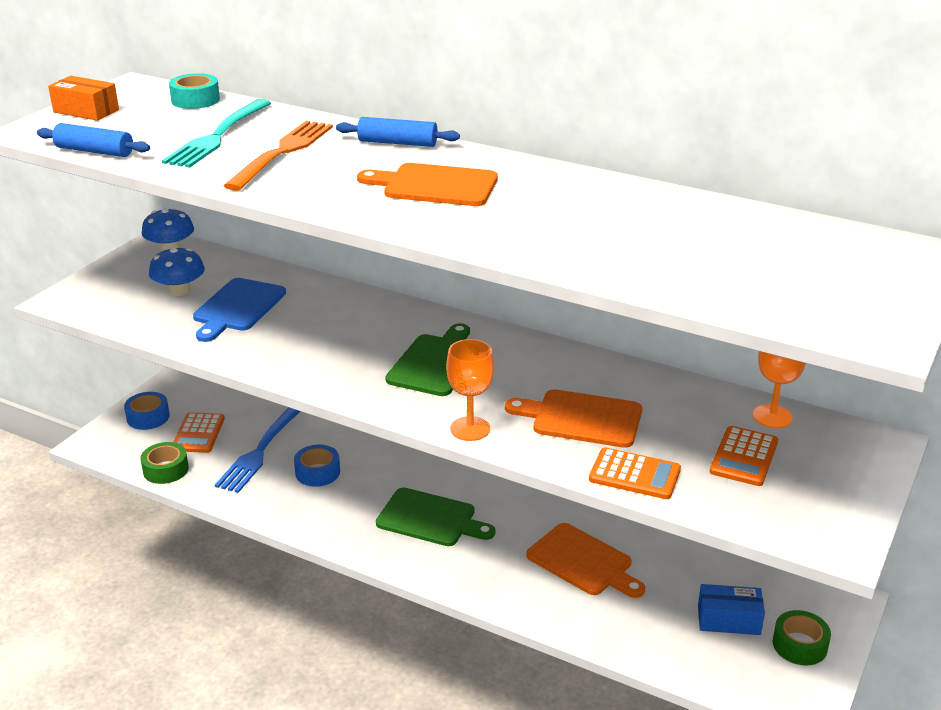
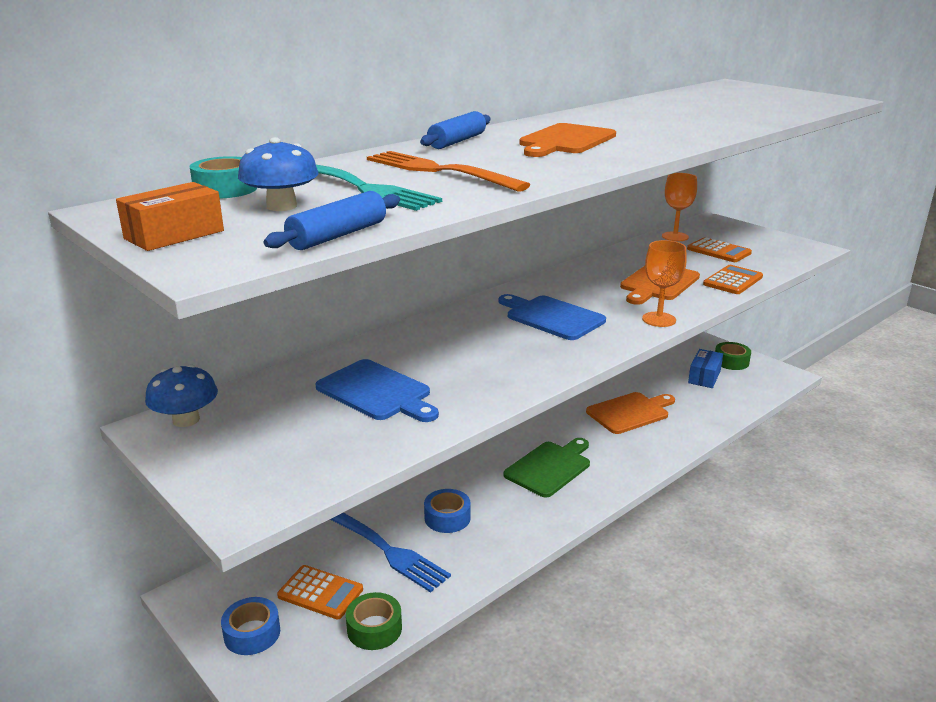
camera: 70 degrees left, 5 degrees down
blue mushroom [149,247,205,296] -> blue mushroom moved to [238,137,319,211]
green cutting board [385,323,470,396] -> blue cutting board [499,294,606,340]

